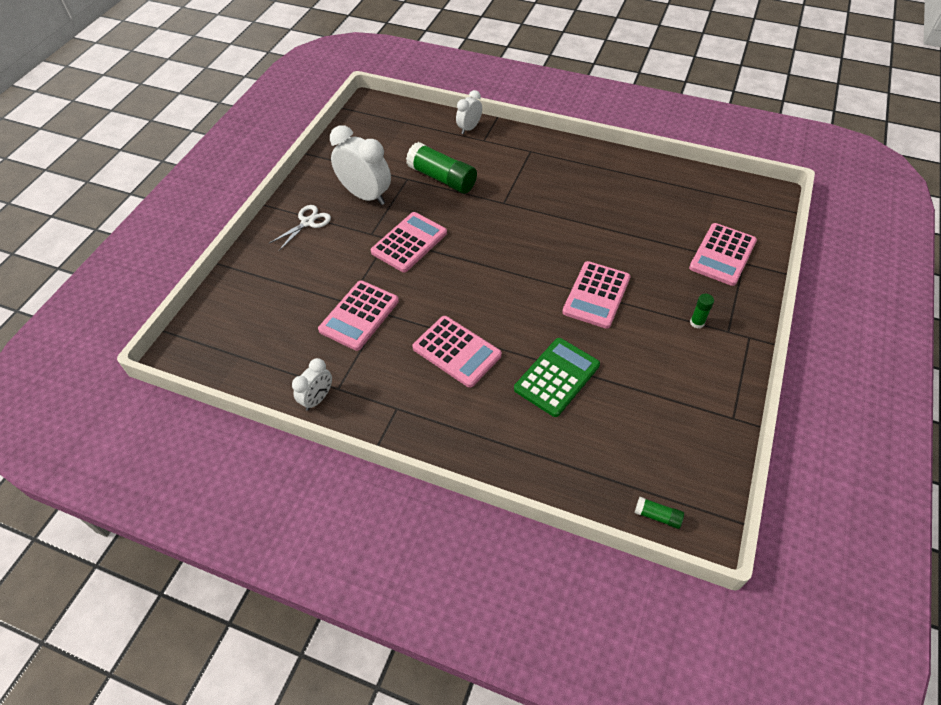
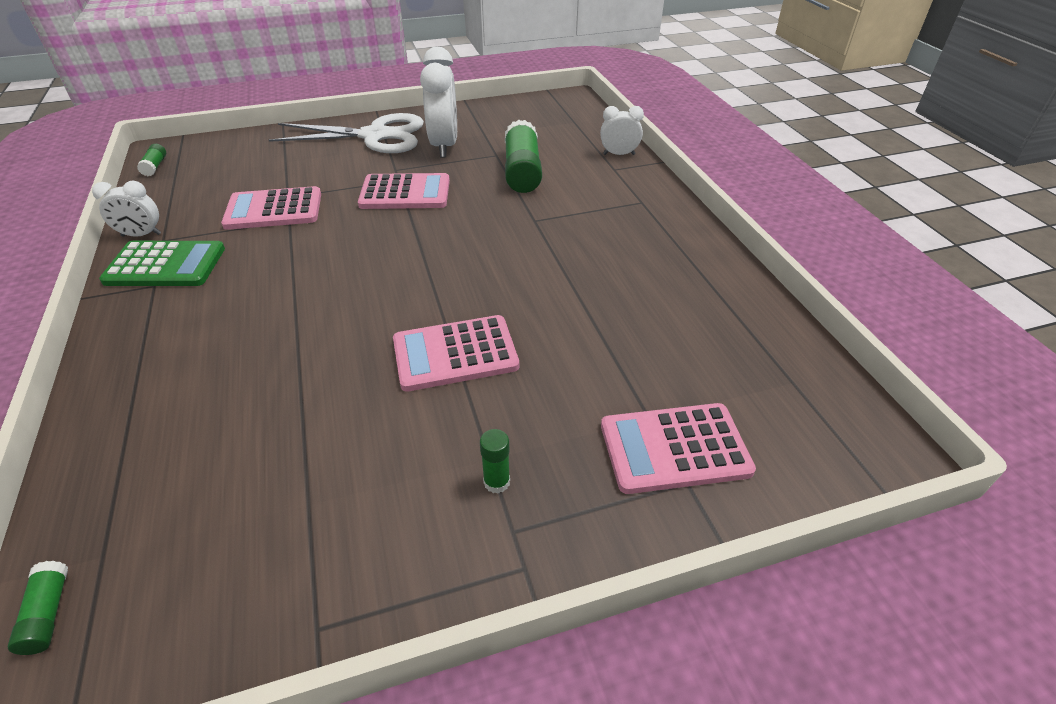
camera: 50 degrees right, 10 degrees down
white scissors [268,205,331,251] -> white scissors [269,113,424,153], size x2.02
pink calculator [412,316,502,388] -> none
green calculator [514,338,600,417] -> green calculator moved to [99,241,225,286]
none -> green glue stick [137,144,167,176]

